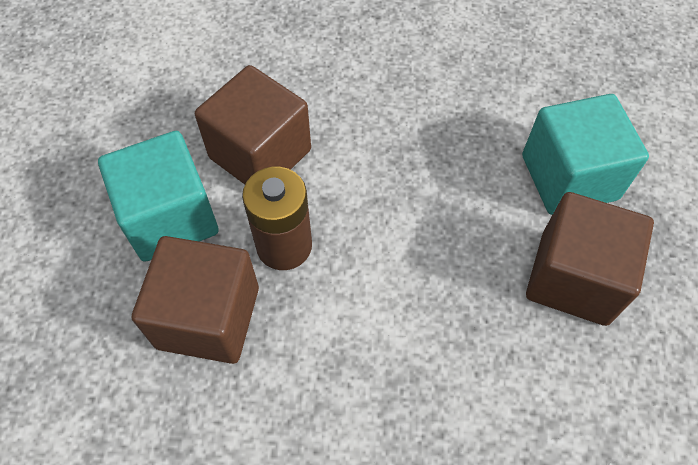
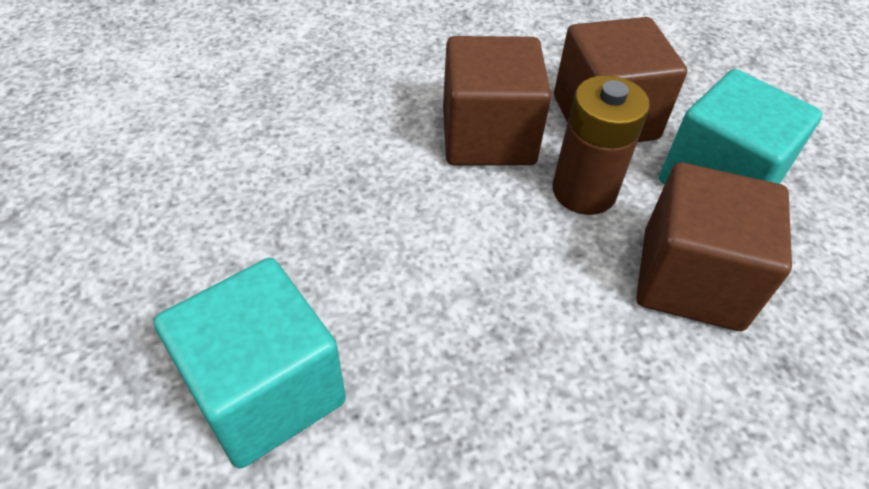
camera: 155 degrees right, 10 degrees down
brown cube [526,192,654,326] -> brown cube moved to [443,36,551,165]

